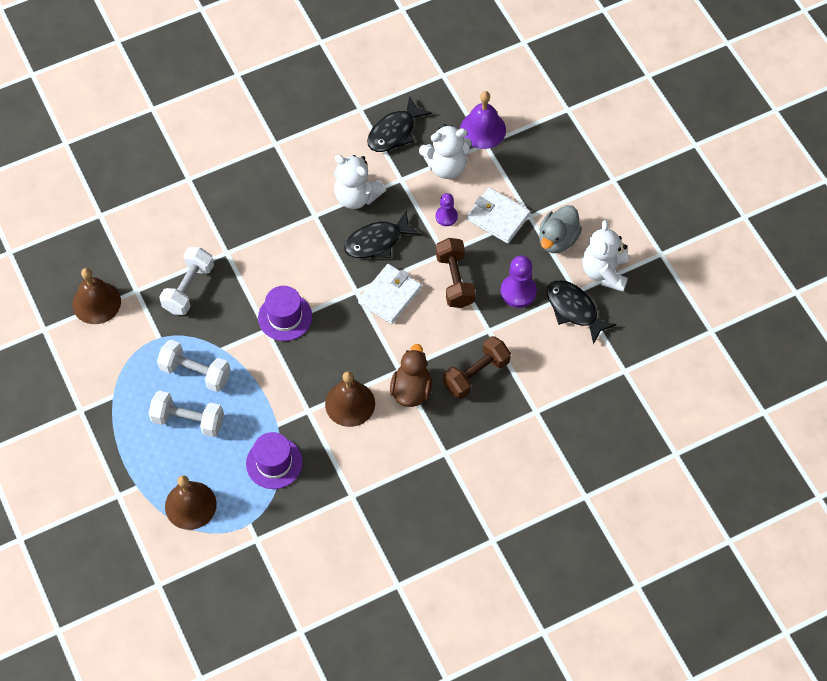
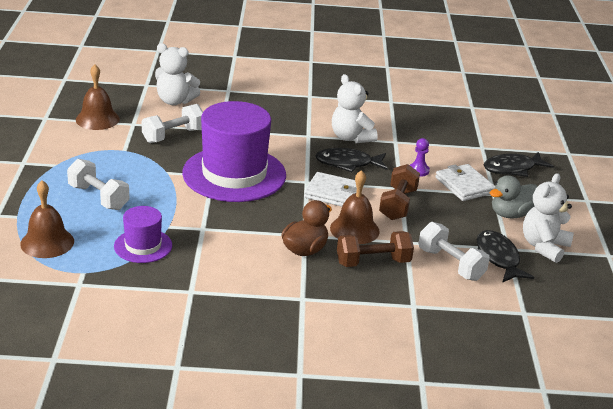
camera: 25 degrees right, 30 degrees down
white dumbbell [157,340,231,392] -> white dumbbell moved to [419,222,490,281]
purple hat [258,286,312,341] -> purple hat [182,101,286,202], size x2.01
brown bell [325,371,375,427] -> brown bell moved to [330,170,380,244]
white wallet [358,264,422,324] -> white wallet turned 45 degrees clockwise [304,172,363,206]
black fish [367,96,432,152] -> black fish moved to [484,152,554,177]
white teddy bear [419,124,472,179] -> white teddy bear moved to [155,43,200,105]
purple bell [460,91,506,149] -> none
purple pawn [501,255,537,308] -> none

